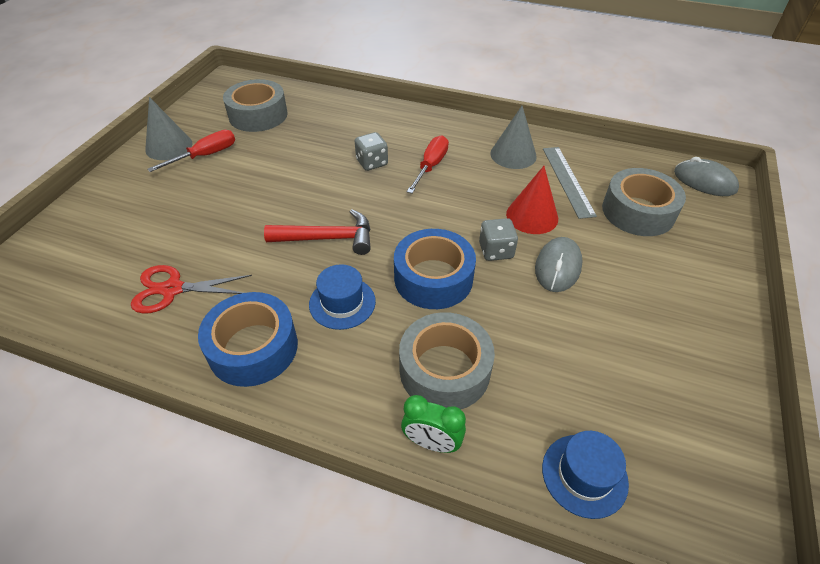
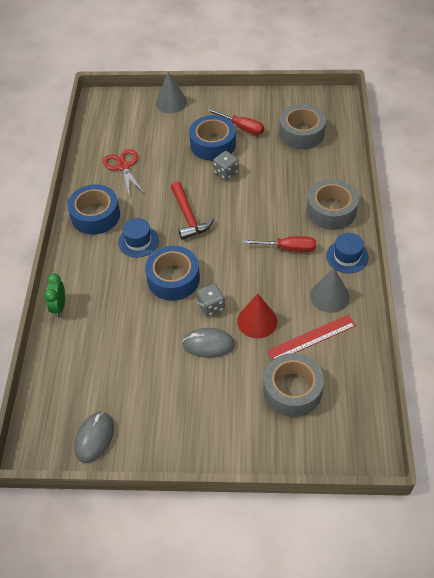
camera: 75 degrees right, 5 degrees up
grey cone [145,97,192,160] -> grey cone moved to [156,72,187,113]
grey dice [355,132,388,171] -> grey dice moved to [213,151,239,180]
grey tape [399,312,495,409] -> grey tape moved to [307,179,359,230]
blue hat [542,431,629,519] -> blue hat moved to [326,233,369,273]
grey ruler [543,147,597,219] -> red ruler [267,315,356,360]
grey mouse [674,157,739,196] -> grey mouse moved to [74,411,114,463]
none -> blue tape [189,115,236,161]

